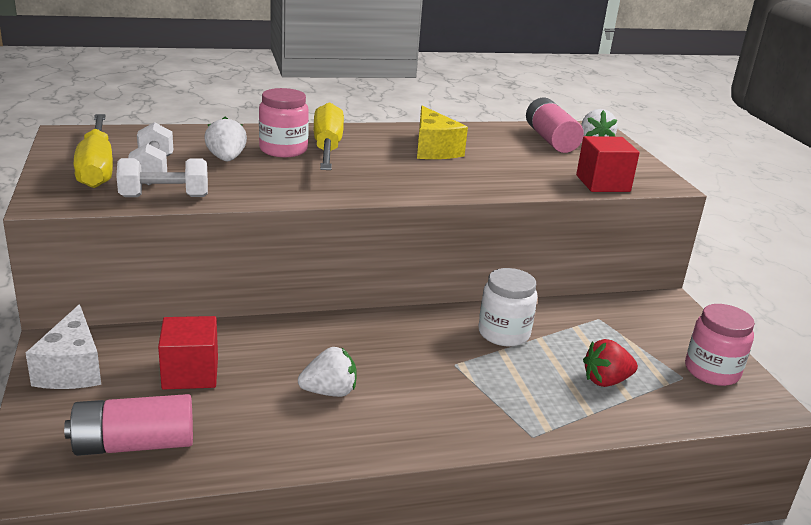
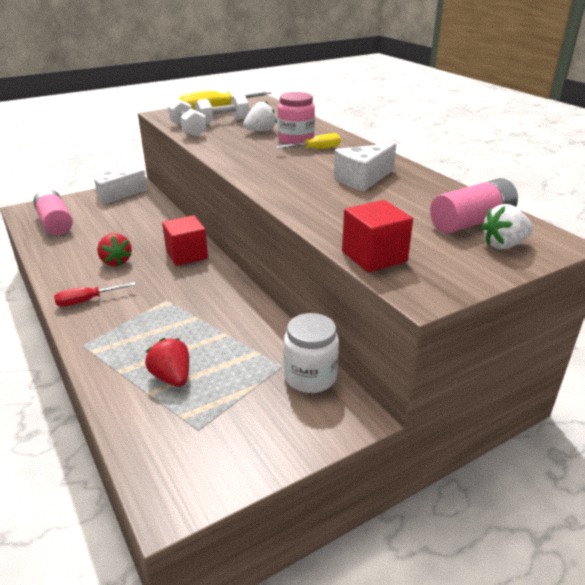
camera: 75 degrees right, 5 degrees up
red cube [158,316,218,390] -> red cube moved to [162,215,208,266]
white strawberry [298,347,356,397] -> red strawberry [97,233,132,266]
yellow screwdriver [314,102,344,170] -> yellow screwdriver [276,133,341,149], size x0.55
yellow cheese [417,106,468,159] -> white cheese [334,143,396,191]
white jar [478,268,538,347] -> white jar moved to [284,313,339,393]
pink jar [685,304,755,386] -> none
none -> red screwdriver [54,282,136,307]

